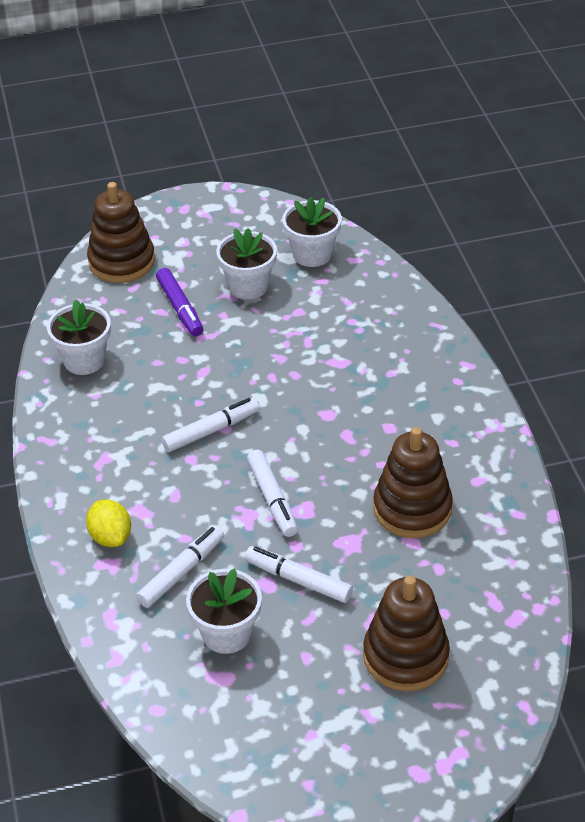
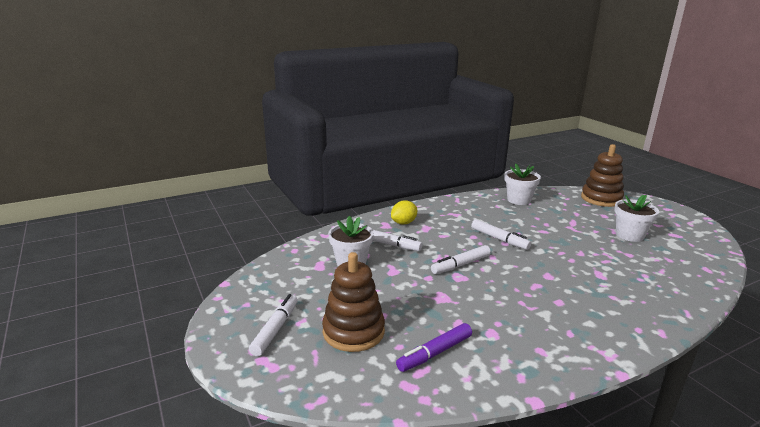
camera: 75 degrees right, 20 degrees down
purple marker [156,268,203,337] -> purple marker moved to [396,323,472,372]
white marker [245,546,353,603] -> white marker moved to [249,294,298,356]
white flower pot [282,197,342,267] -> none
brown stacking toy [373,427,453,538] -> none

